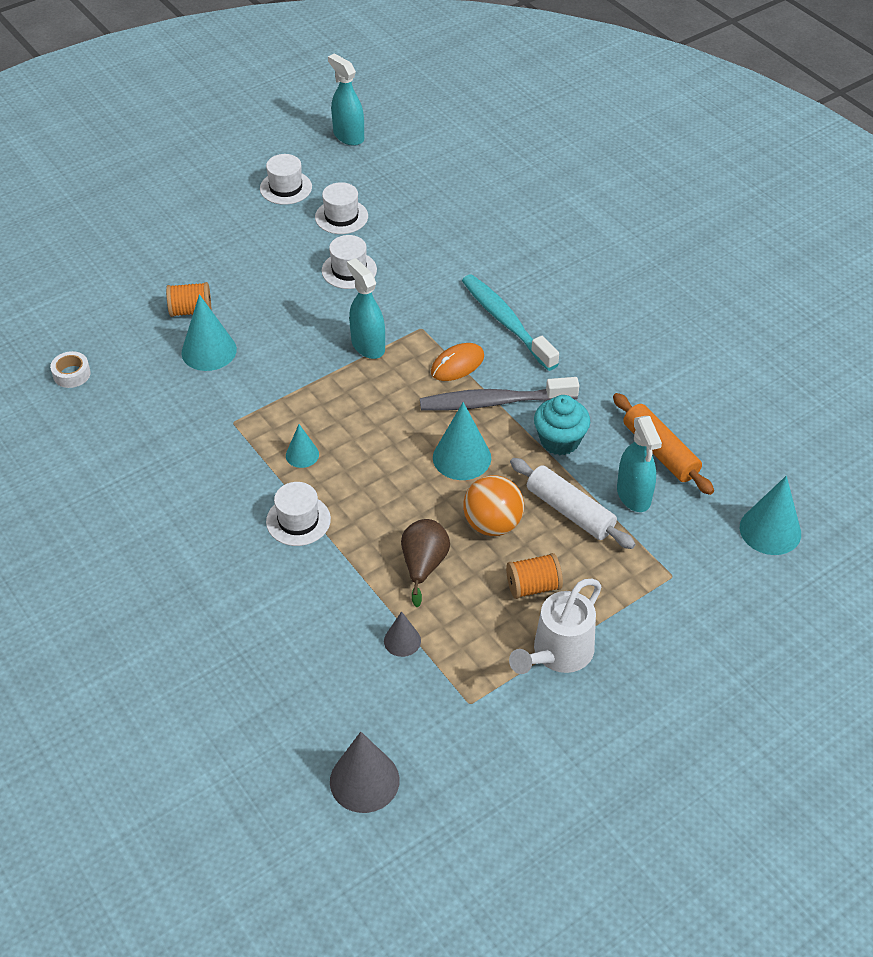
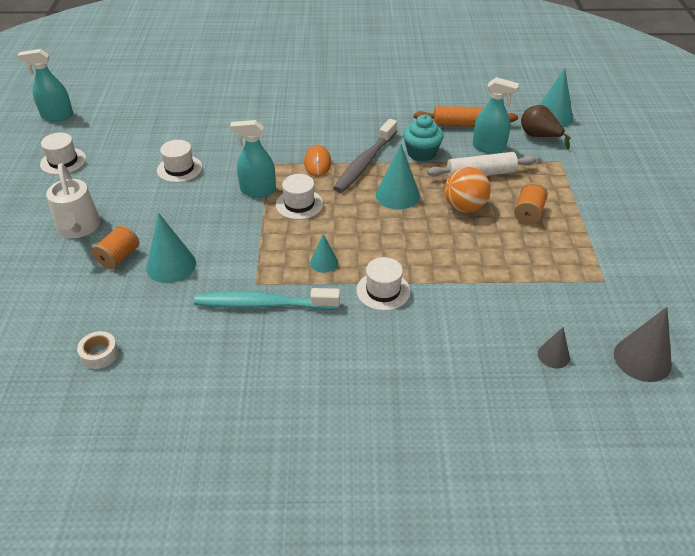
camera: 55 degrees left, 5 degrees down
white hat [315,182,368,234] -> white hat moved to [276,174,323,220]
grey cone [384,611,421,657] -> grey cone moved to [538,327,570,368]
brown pear [401,519,450,607] -> brown pear moved to [521,105,571,150]
turquoise toothbrush [462,275,559,371] -> turquoise toothbrush moved to [194,288,340,310]
white watering can [509,579,602,674] -> white watering can moved to [46,163,100,238]

